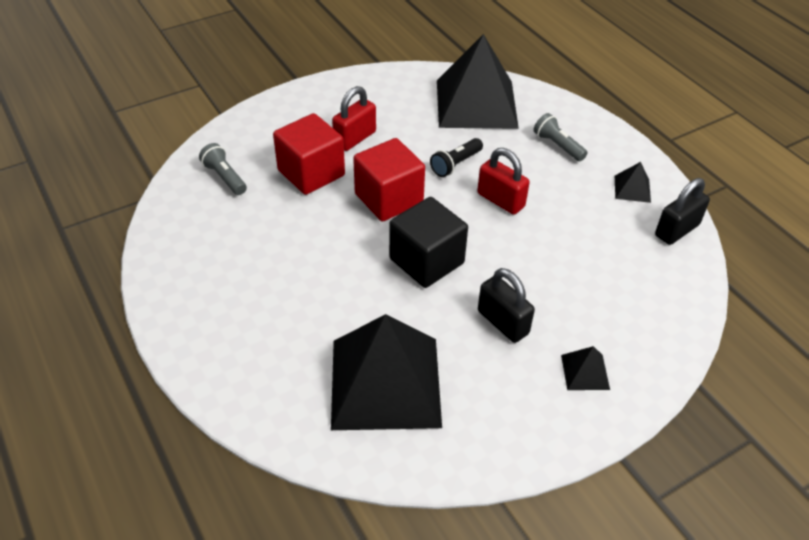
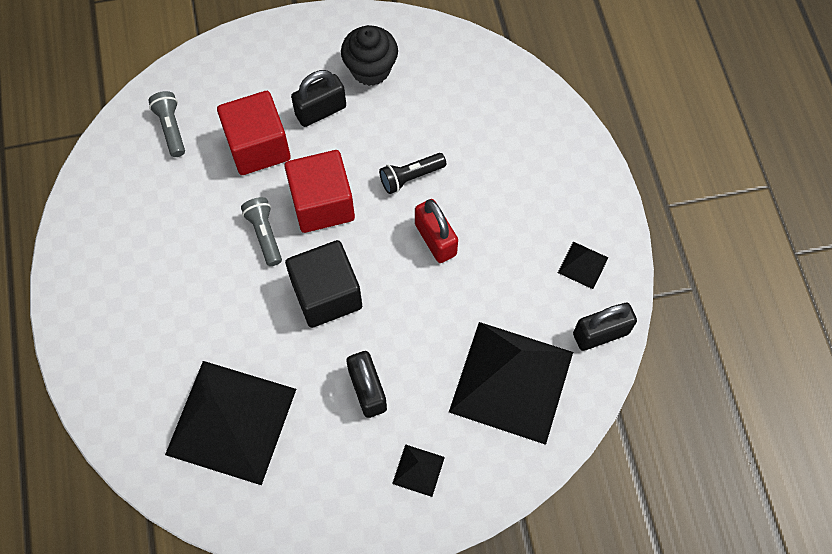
camera: 20 degrees right, 20 degrees up
red padlock [332,86,376,151] -> black padlock [291,70,346,127]
black pyramid [437,34,519,129] -> black pyramid moved to [449,322,573,445]
grey flashlight [533,113,588,161] -> grey flashlight moved to [241,197,282,266]
none -> black cupcake [341,25,398,86]

